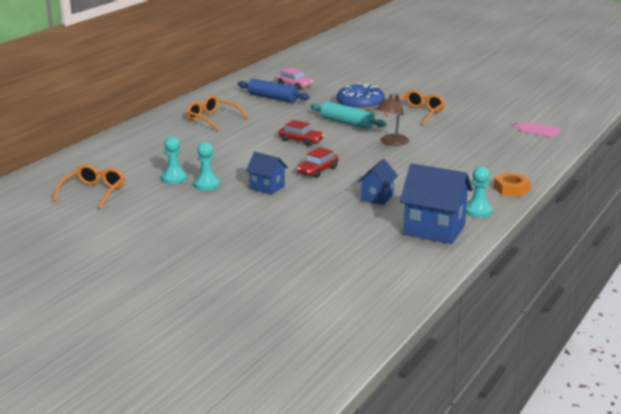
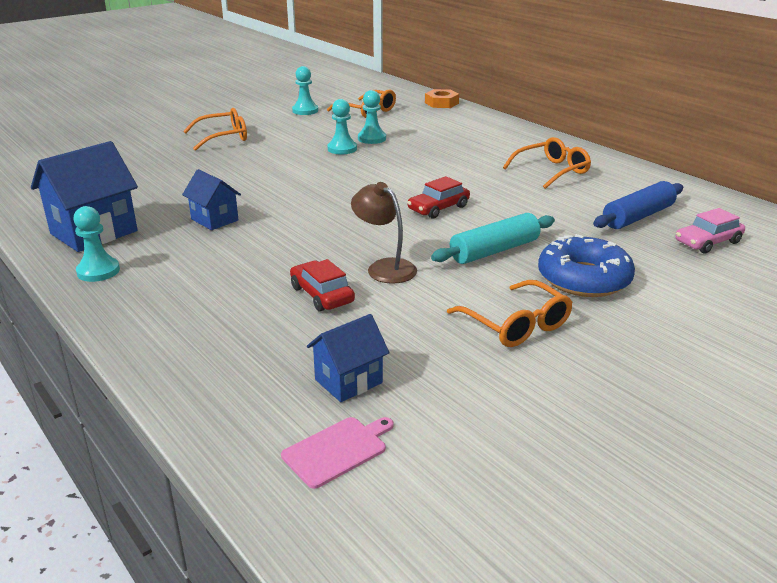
camera: 110 degrees right, 5 degrees up
blue house [246,152,288,195] -> blue house moved to [307,314,390,402]
red car [297,147,338,178] -> red car moved to [290,259,355,311]
orange nut [494,173,531,197] -> orange nut moved to [425,89,459,108]
none -> orange glasses [183,108,247,151]
none -> turquoise pawn [292,66,318,115]

